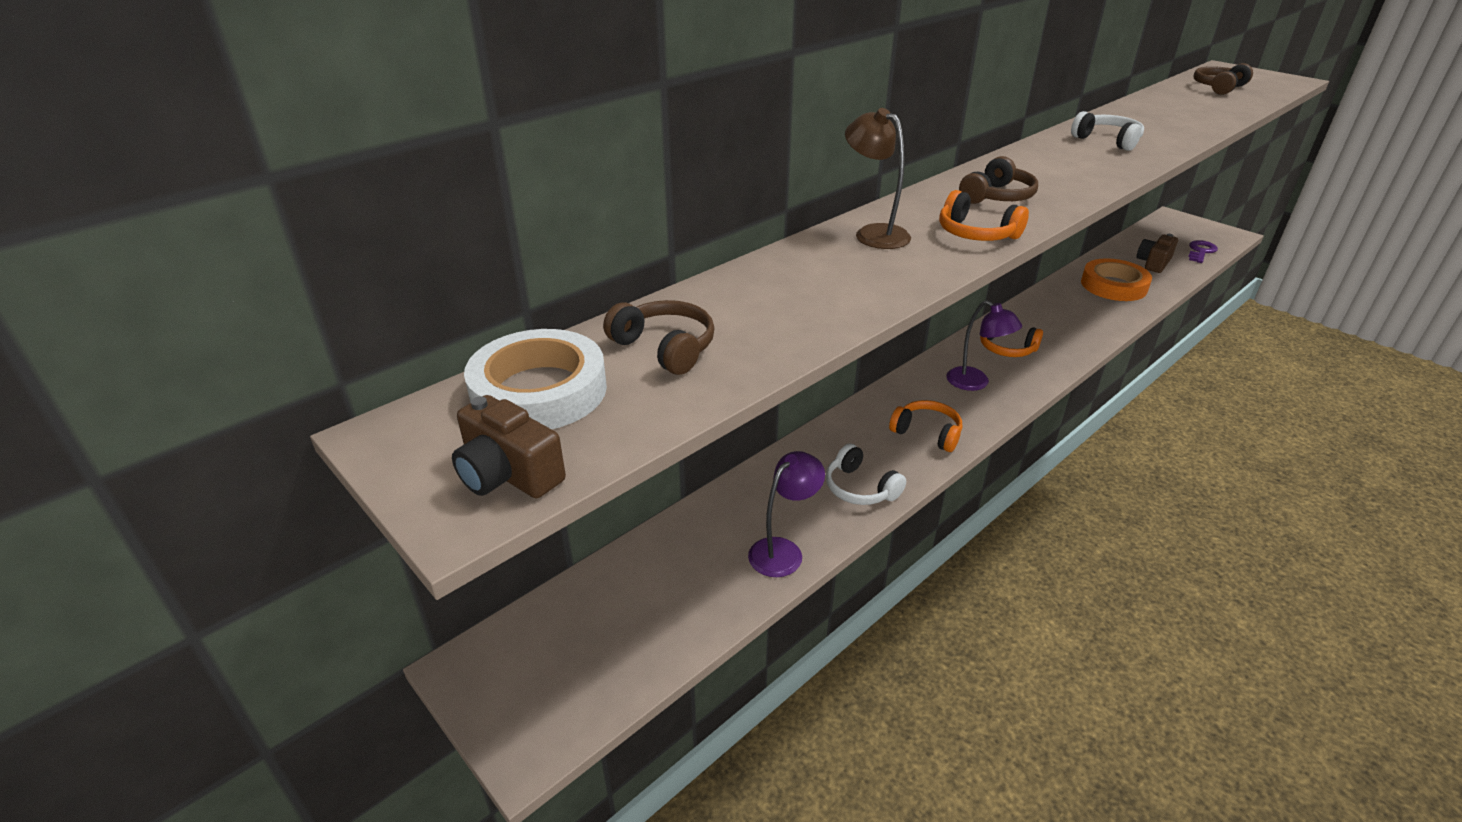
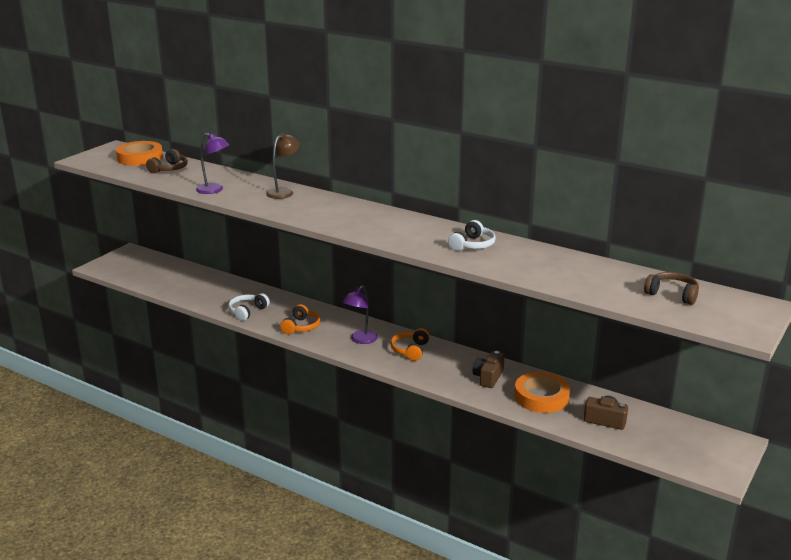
camera: 75 degrees right, 10 degrees down
brown camera [452,395,566,498] -> brown camera moved to [473,351,505,388]
white tape [464,329,607,429] -> orange tape [116,141,163,166]
purple lamp [748,451,825,577] -> purple lamp moved to [196,133,229,194]
orange headphones [939,190,1029,241] -> none
brown headphones [959,156,1038,204] -> none
purple key [1188,240,1218,263] -> none

